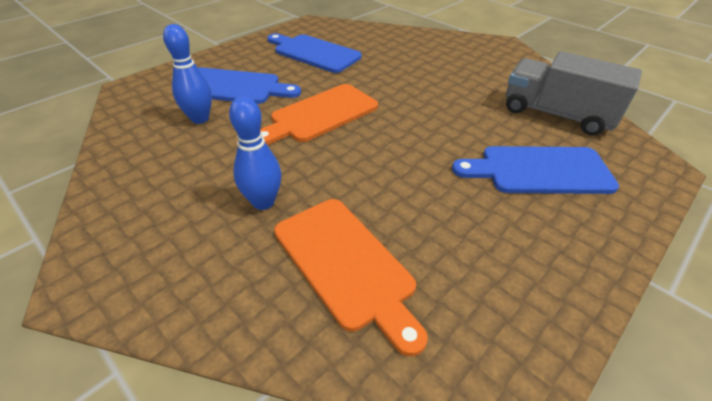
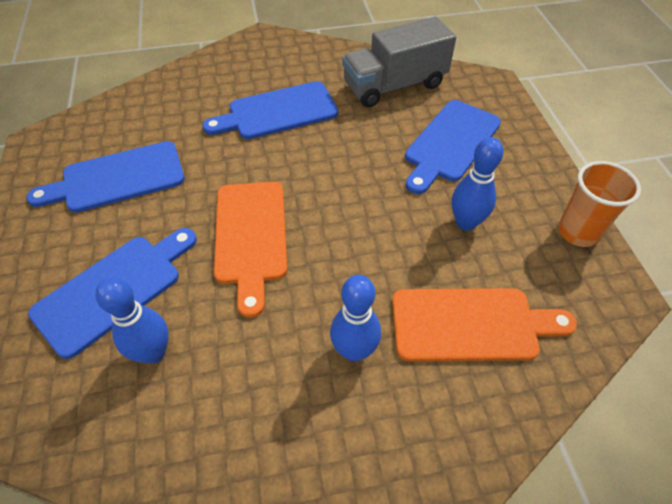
camera: 55 degrees left, 10 degrees up
none -> blue cutting board [202,81,338,139]
none -> blue bowling pin [452,137,504,231]
none -> orange cup [558,161,641,247]

